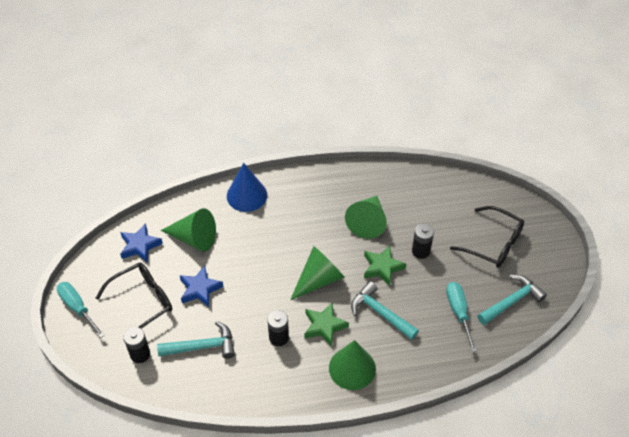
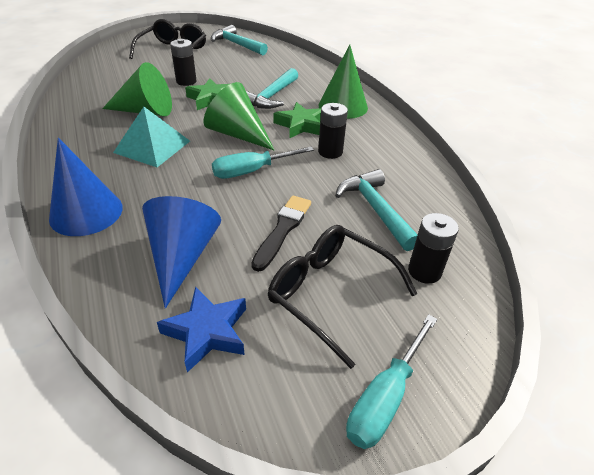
camera: 105 degrees left, 10 degrees down
green cone [161,208,216,252] -> blue cone [142,196,221,309]
blue star [179,266,224,307] -> black brush [251,195,311,272]
turquoise screwdriver [446,282,477,352] -> turquoise screwdriver moved to [212,147,314,179]
none -> turquoise pyramid [113,107,190,167]

